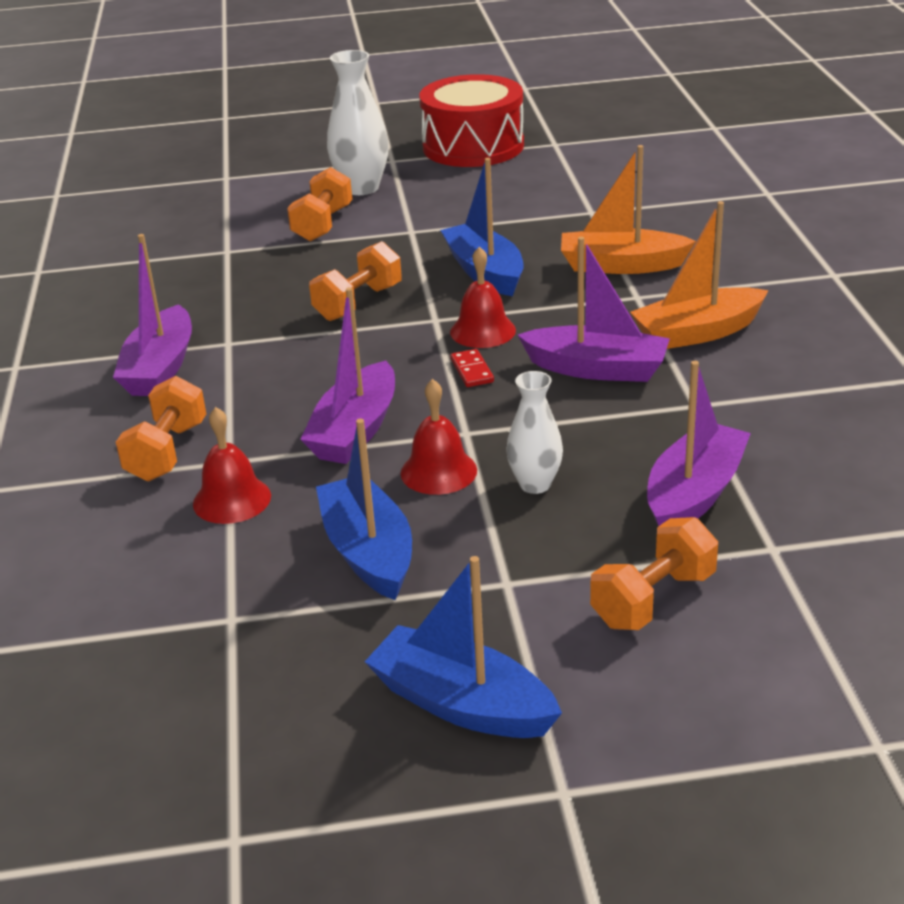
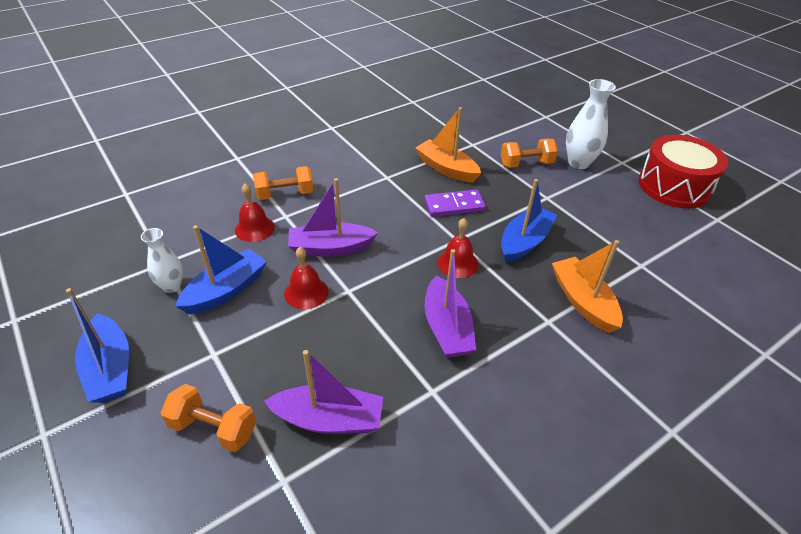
camera: 60 degrees right, 10 degrees up
purple boat [113,234,192,396] -> none
orange dumbbell [309,241,402,321] -> purple domino [424,189,486,217]
blue boat [365,556,562,738] -> blue boat turned 150 degrees clockwise [66,288,129,403]
red domino [450,349,494,387] -> none
white vase [506,371,563,494] -> white vase moved to [141,228,183,293]
orange boat [630,201,769,349] -> orange boat moved to [415,107,481,183]

